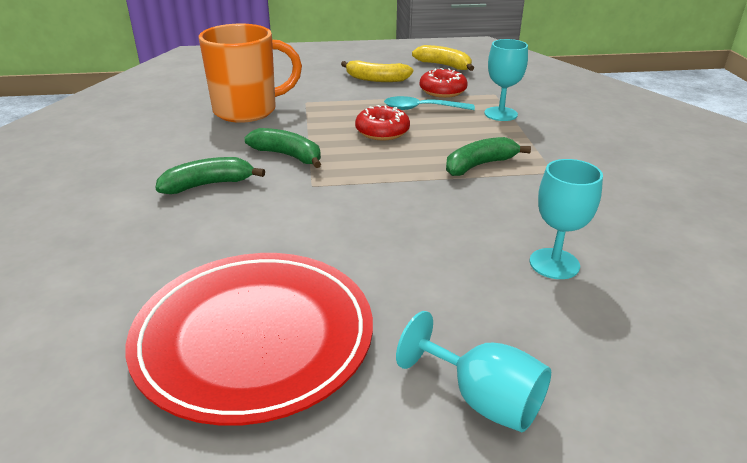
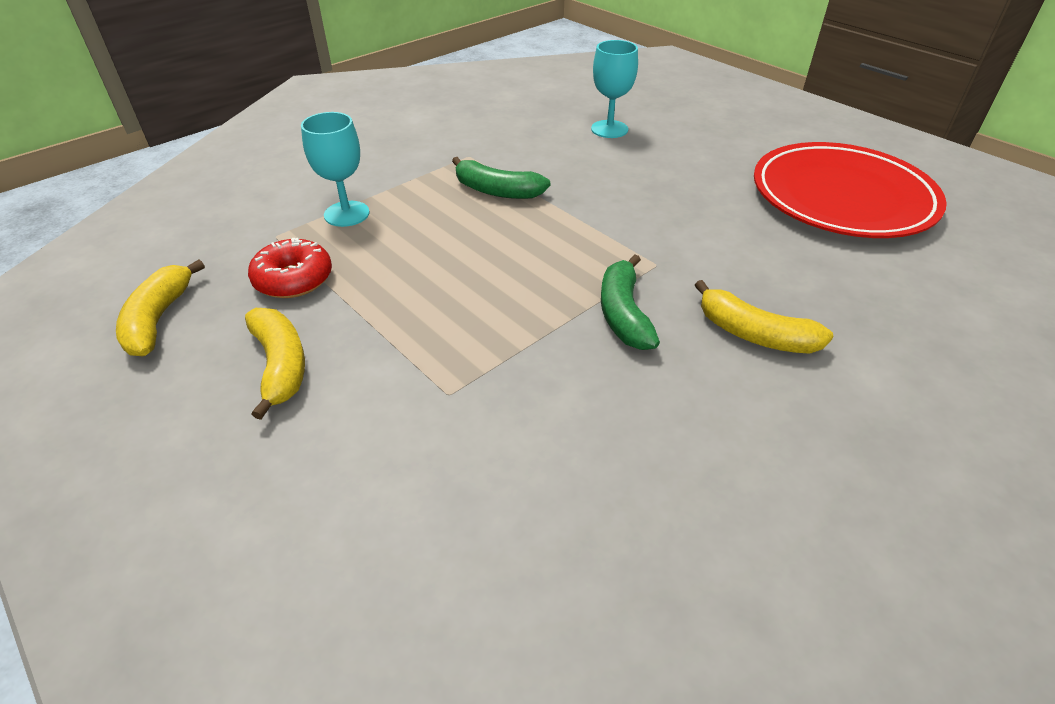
camera: 125 degrees left, 10 degrees up
green banana [155,157,265,194] -> yellow banana [695,280,834,354]
orange mug [199,24,302,123] -> none
red donut [355,105,410,141] -> none
turquoise spoon [384,96,475,110] -> none
turquoise goblet [396,311,551,432] -> none

